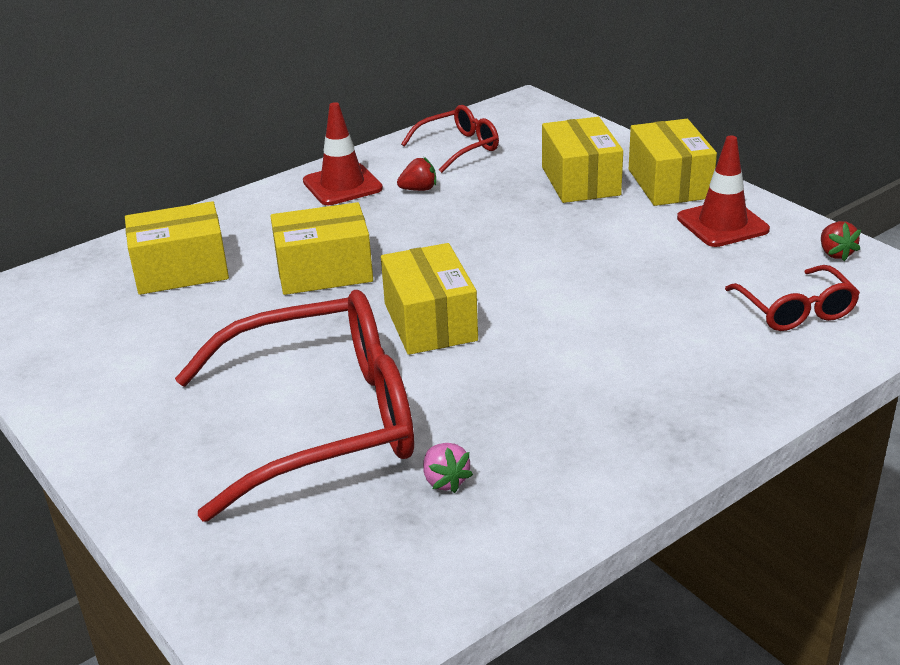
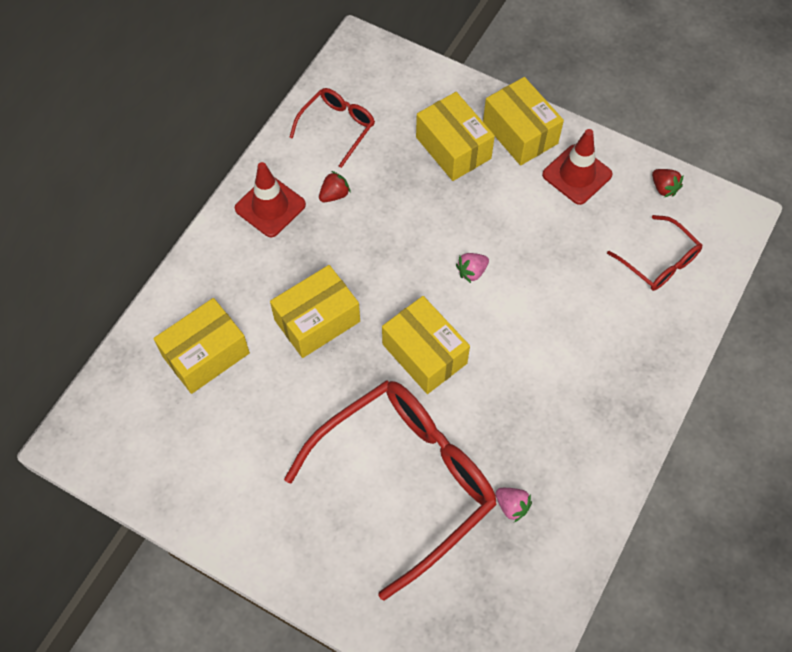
camera: 25 degrees left, 30 degrees up
none -> pink strawberry [456,253,489,283]

